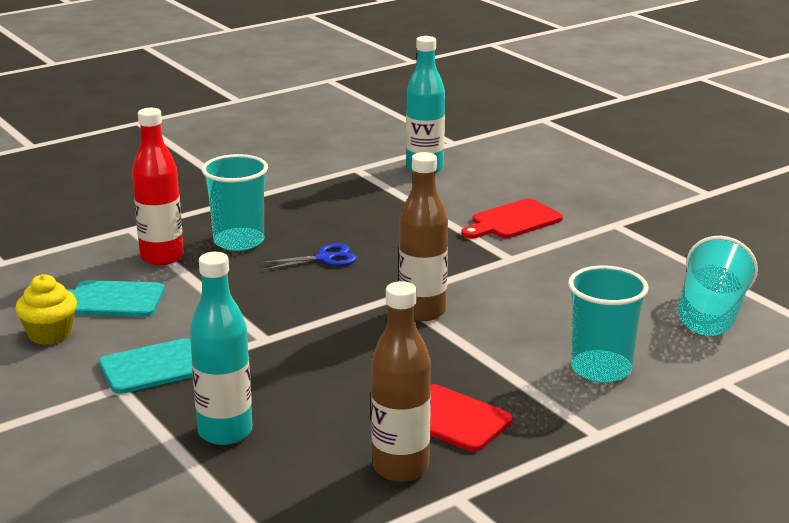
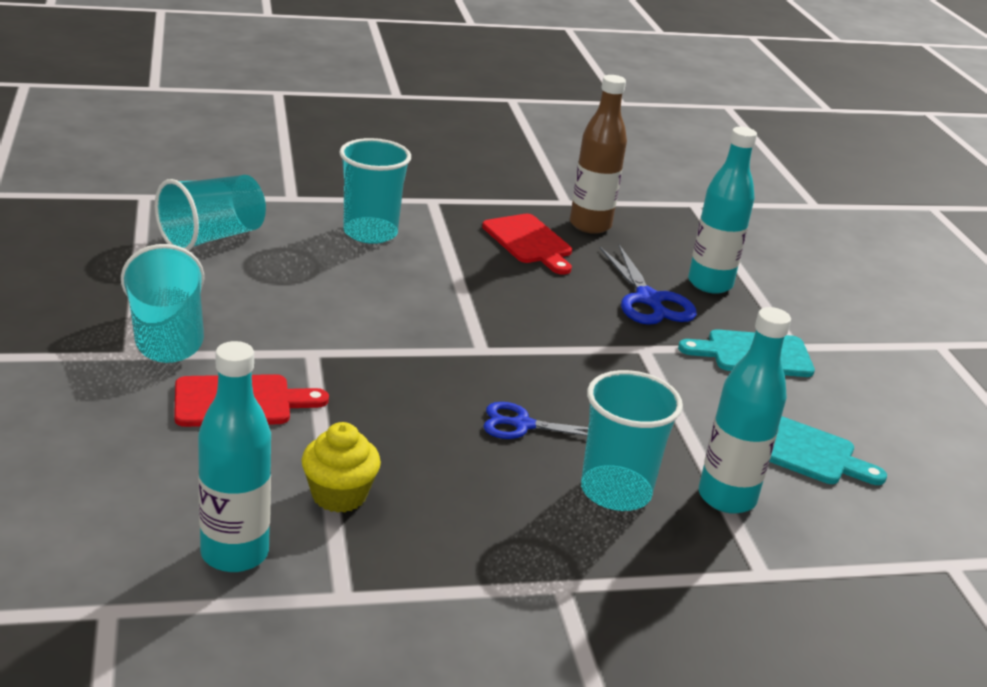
camera: 160 degrees left, 5 degrees up
yellow cupcake [15,274,77,345] -> yellow cupcake moved to [302,422,381,513]
red bottle [132,108,184,265] -> turquoise bottle [699,307,791,514]
brown bottle [399,152,448,321] -> none
none -> turquoise cup [121,244,204,363]
none -> blue scissors [600,245,697,325]

